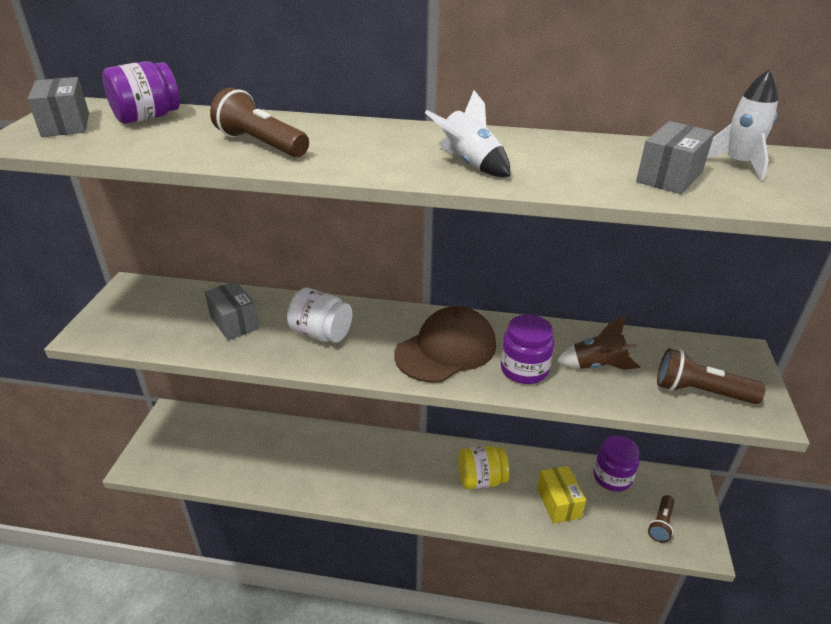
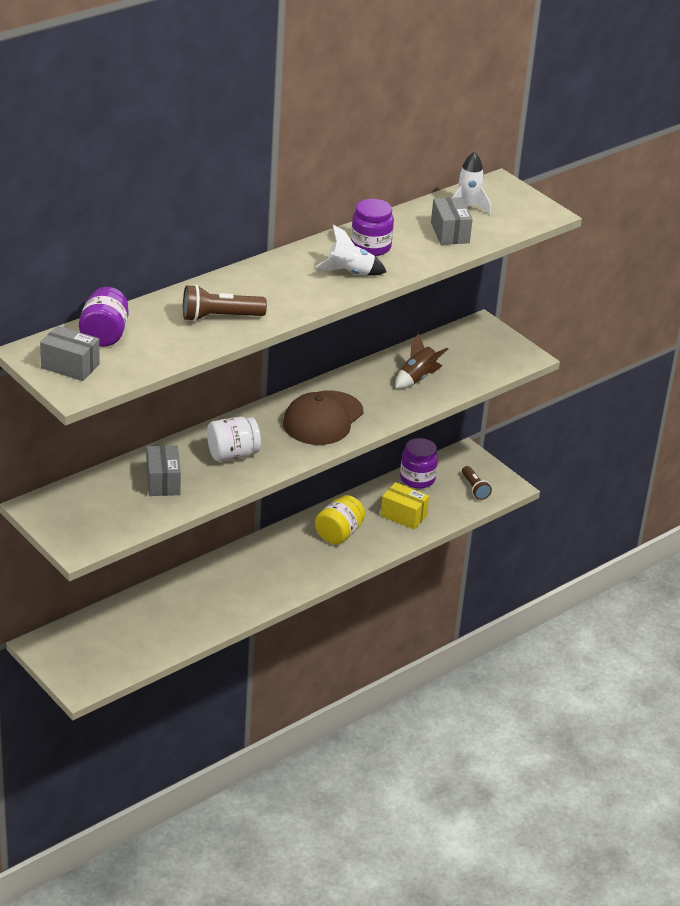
camera: 50 degrees left, 0 degrees up
grey box [205,281,260,340] -> grey box turned 75 degrees clockwise [147,445,181,496]
brown cap [394,306,496,383] -> brown cap turned 150 degrees counterclockwise [283,390,364,445]
purple jar [501,314,554,384] -> purple jar moved to [351,199,394,256]
brown flashlight [657,348,765,404] -> none

